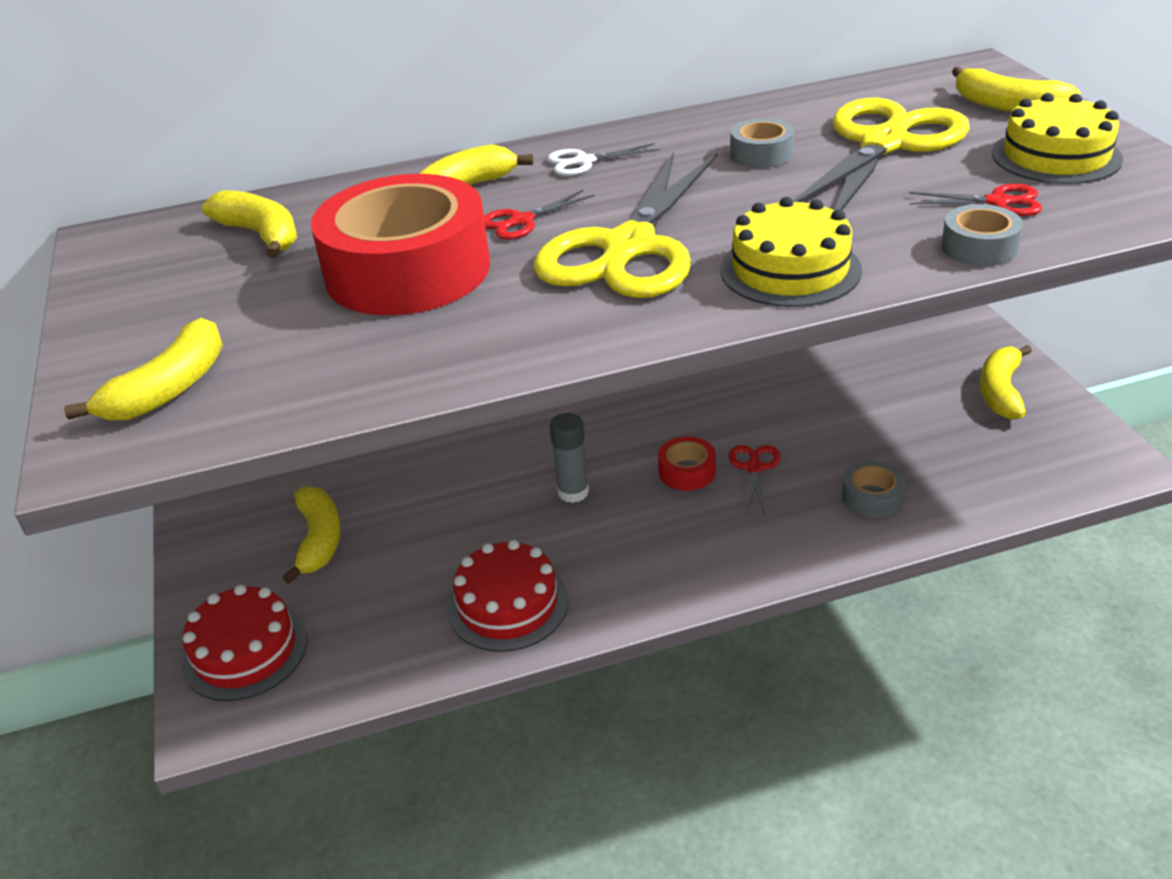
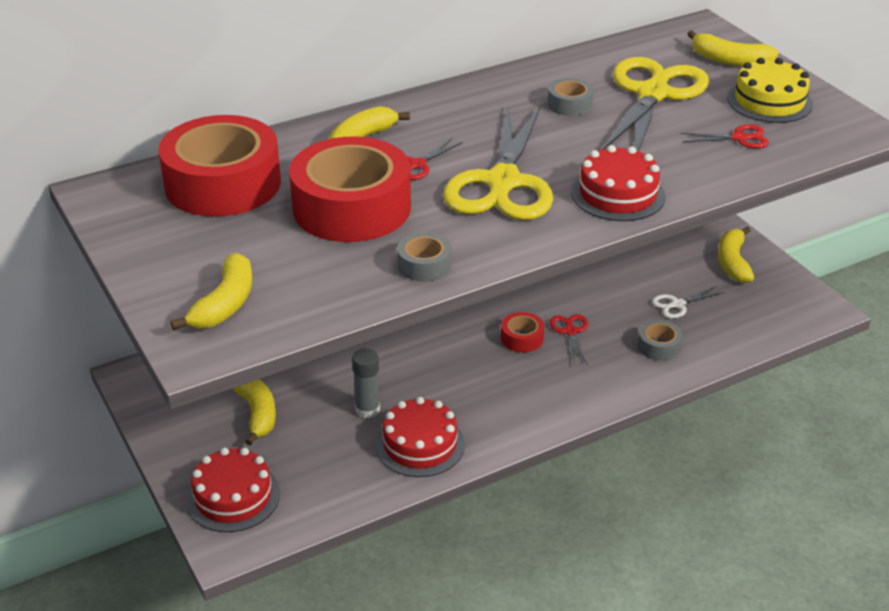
camera: 15 degrees left, 0 degrees up
yellow banana [201,190,297,258] -> red tape [158,115,281,217]
white scissors [547,143,660,176] -> white scissors moved to [652,286,724,319]
grey glue stick [550,413,589,503] -> grey glue stick moved to [352,348,380,418]
yellow cake [720,197,862,307] -> red cake [571,145,666,221]
grey tape [941,204,1023,266] -> grey tape moved to [397,232,451,282]

